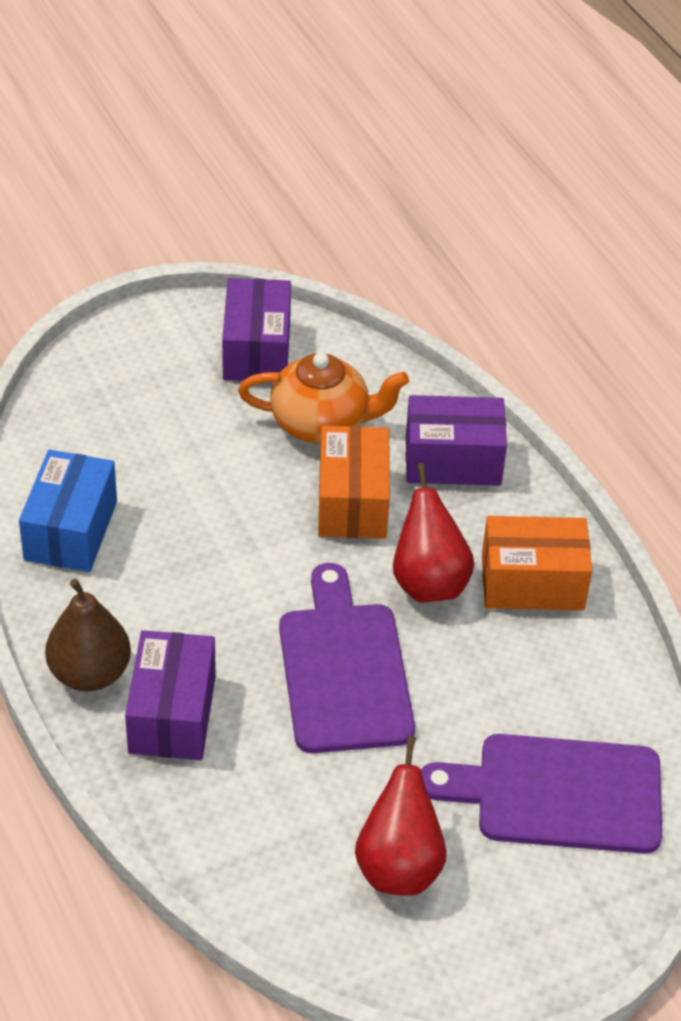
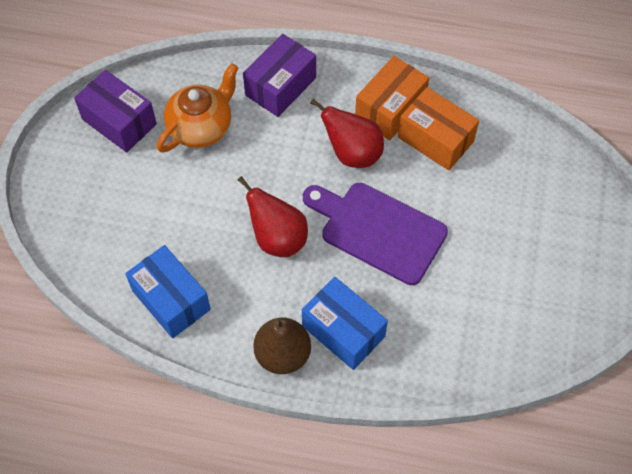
camera: 50 degrees left, 15 degrees up
purple box [125,630,216,760] -> blue box [302,277,388,370]
orange box [318,426,390,539] -> orange box moved to [398,87,479,171]
red pear [355,736,447,896] -> red pear moved to [238,176,308,257]
purple cutting board [421,734,662,854] -> none

